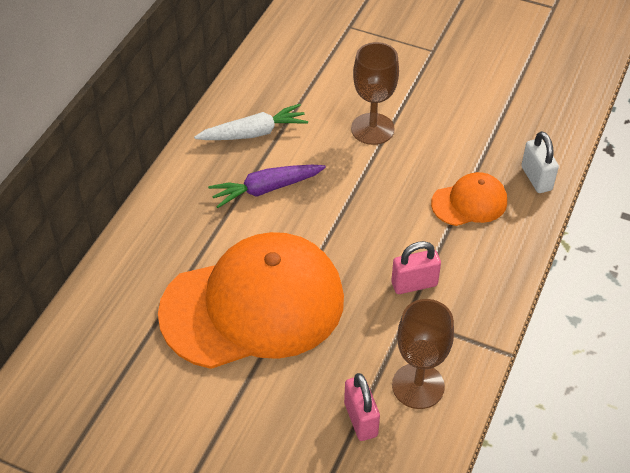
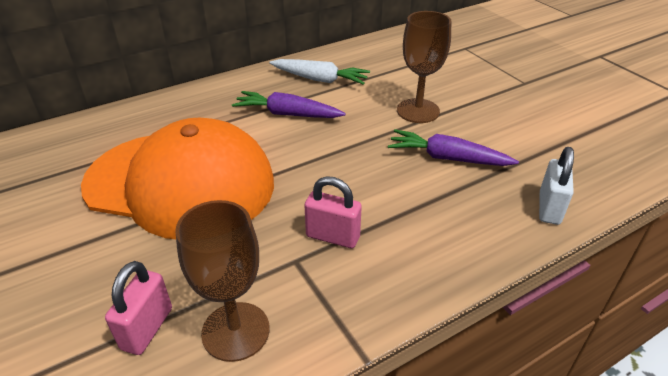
camera: 35 degrees right, 10 degrees down
orange cap [431,172,507,226] -> none
none -> purple carrot [388,129,519,166]

